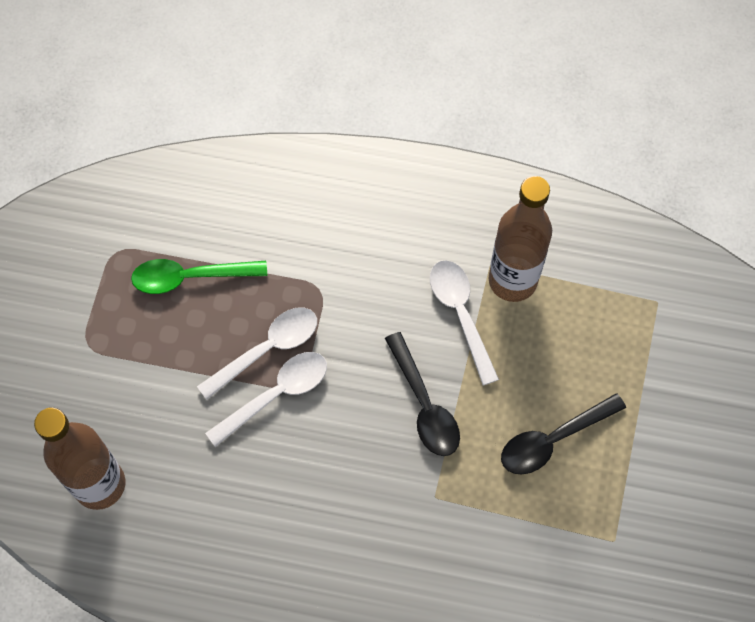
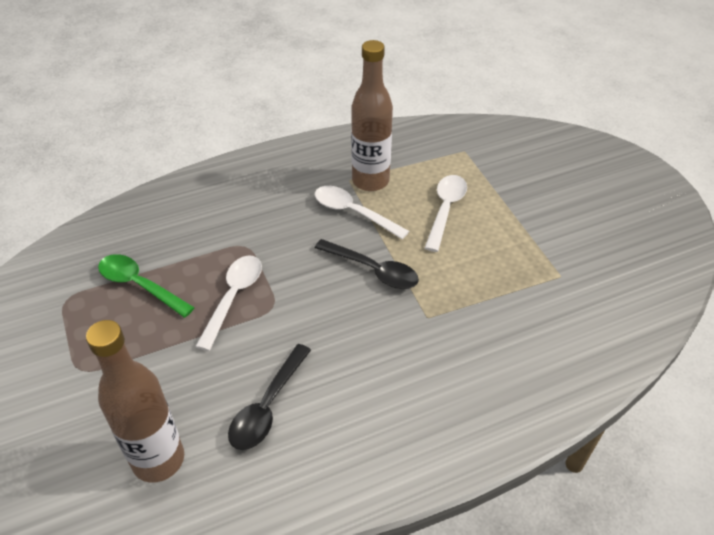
camera: 35 degrees left, 20 degrees down
green spoon [131,259,267,294] -> green spoon turned 75 degrees clockwise [98,254,195,318]
white spoon [205,352,327,447] -> white spoon moved to [425,175,467,252]
black spoon [501,393,626,474] -> black spoon moved to [228,344,311,450]

